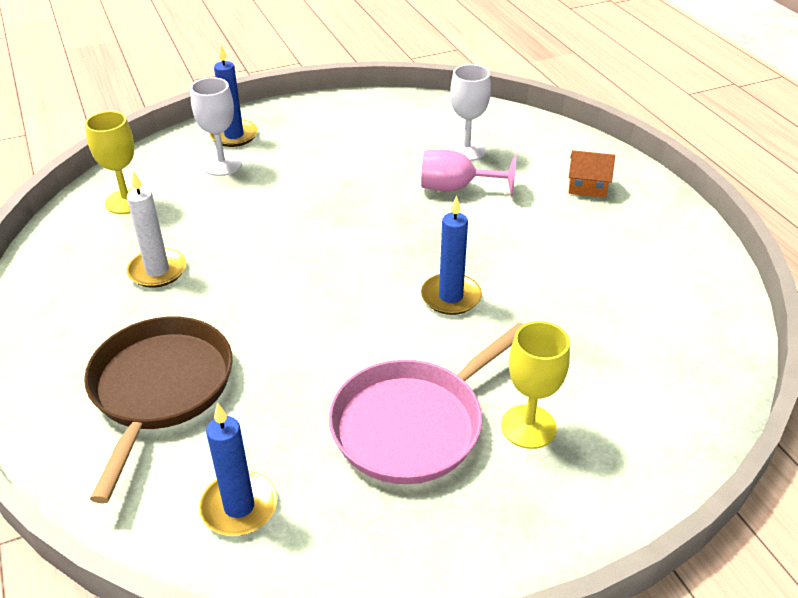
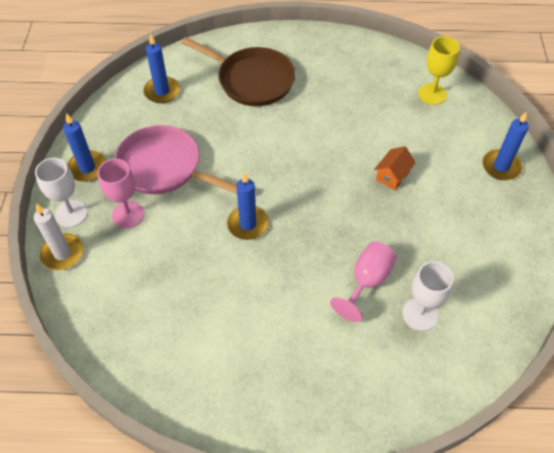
camera: 115 degrees right, 15 degrees up
white candle [127,170,187,288] -> white candle moved to [34,204,83,270]
white goblet [190,77,242,176] -> white goblet moved to [35,158,88,227]
pink pan [329,322,524,484] -> pink pan turned 45 degrees counterclockwise [114,125,237,195]
yellow goblet [501,321,570,449] -> pink goblet [97,159,144,228]
orange house [568,150,615,198] -> orange house moved to [374,146,416,190]
none -> blue candle [63,113,106,182]

